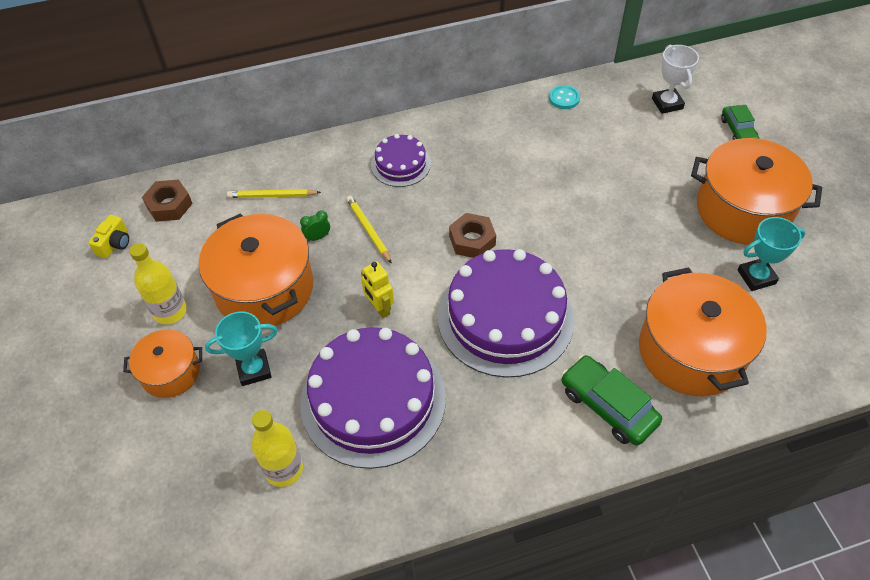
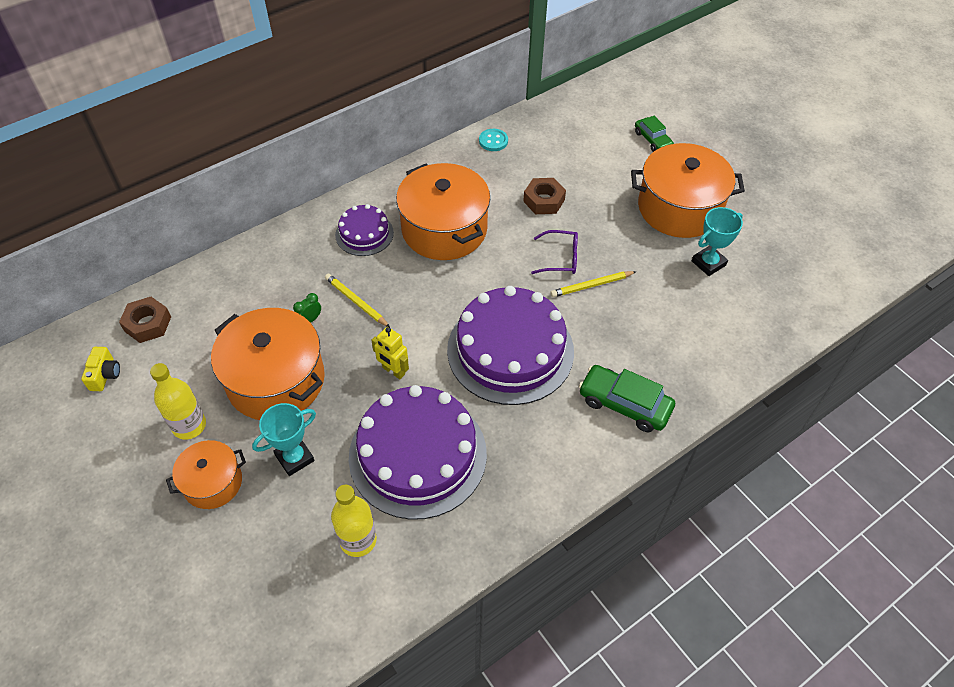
camera: 20 degrees left, 0 degrees up
yellow pencil [227,189,321,198] -> yellow pencil moved to [550,271,637,297]
brown nut [449,213,496,258] -> brown nut moved to [523,178,566,214]
orange pot [639,267,767,396] -> orange pot moved to [396,163,490,260]
white trophy [652,45,699,114] -> none
none -> purple glasses [531,230,578,274]

